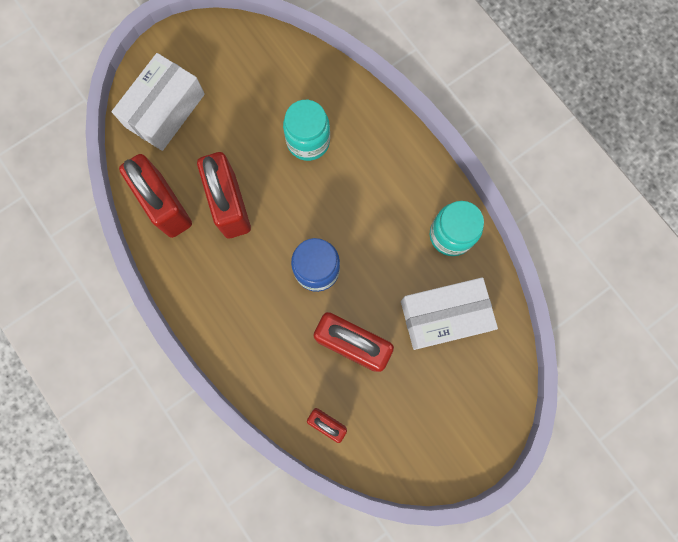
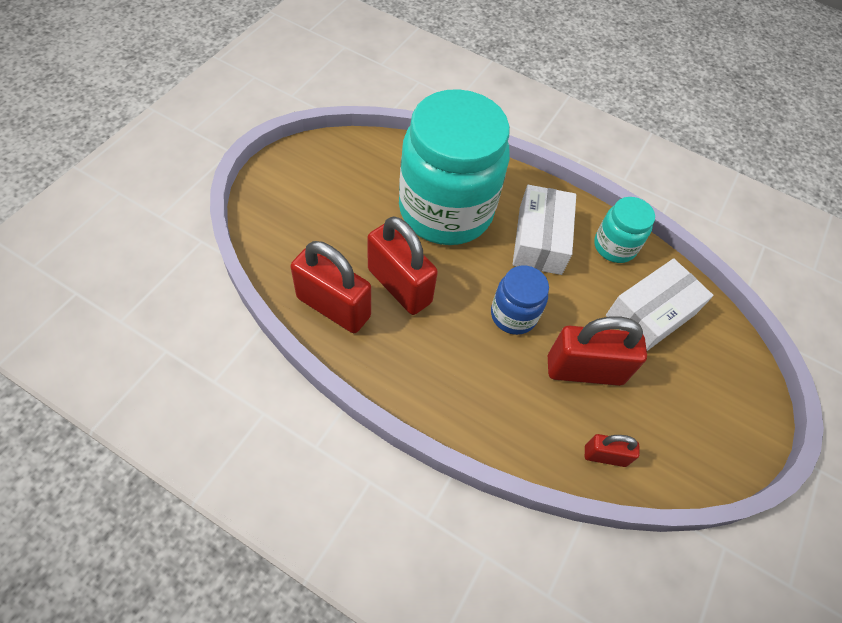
camera: 30 degrees left, 20 degrees down
white box [112,53,205,151] -> white box moved to [513,185,576,275]
turquoise jar [283,100,330,161] -> turquoise jar [399,89,510,245], size x2.17

